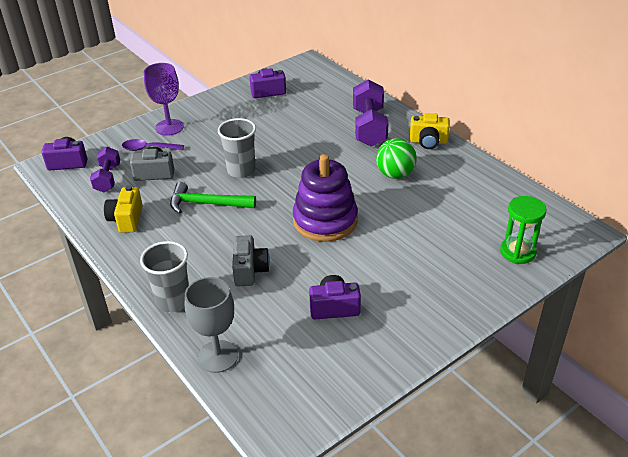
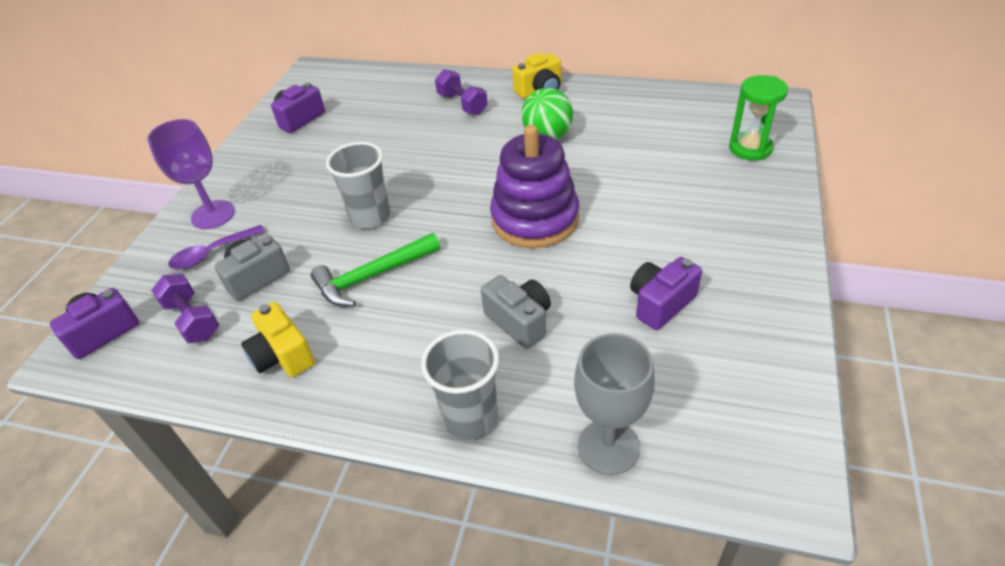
camera: 35 degrees left, 5 degrees up
purple dumbbell [353,79,389,147] -> purple dumbbell [435,69,488,115], size x0.62

